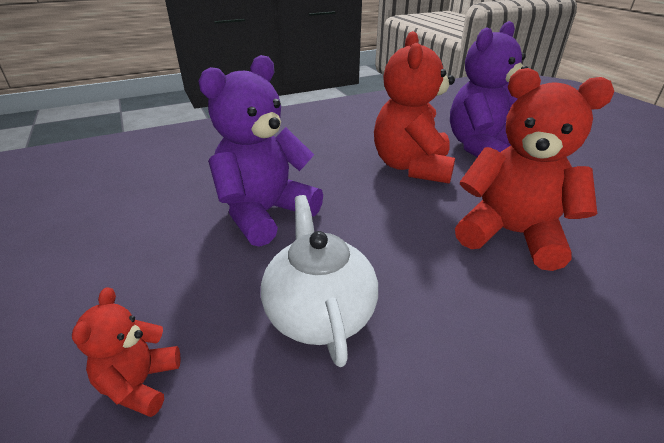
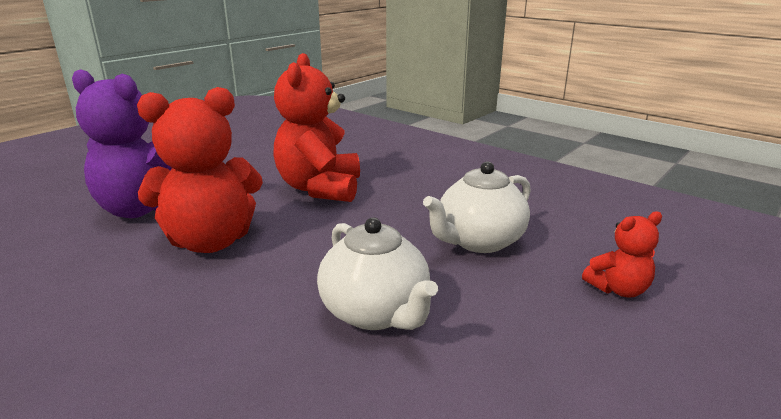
camera: 115 degrees left, 10 degrees down
purple teddy bear [199,55,323,247] -> white teapot [317,217,438,330]

